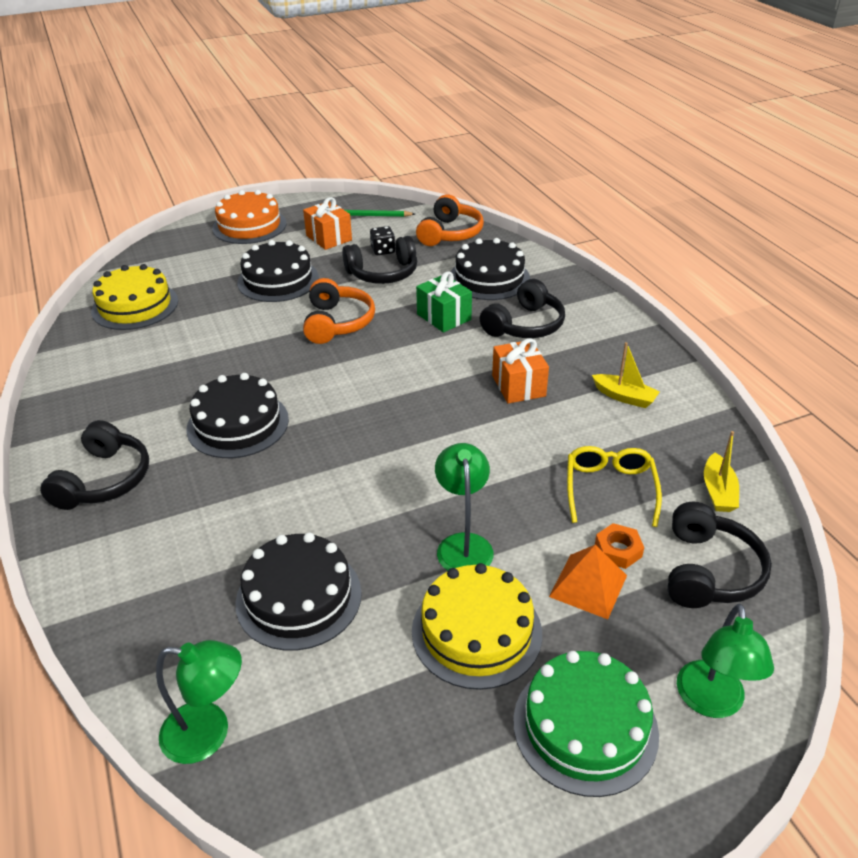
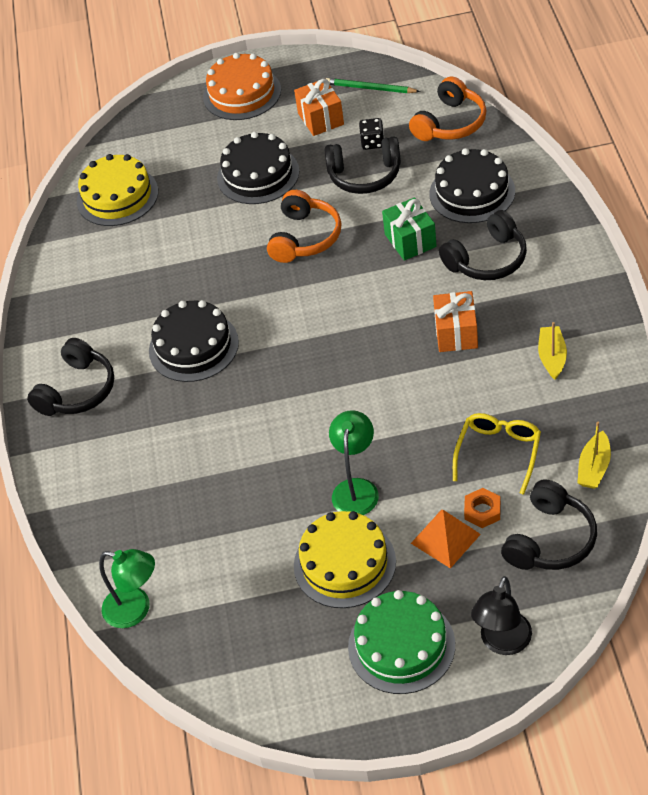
camera: 20 degrees right, 10 degrees up
black cake [236,533,362,651] -> none
yellow boat [592,342,660,408] -> yellow boat turned 135 degrees counterclockwise [538,322,567,380]
green lamp [677,603,774,718] -> black lamp [471,576,532,655]

